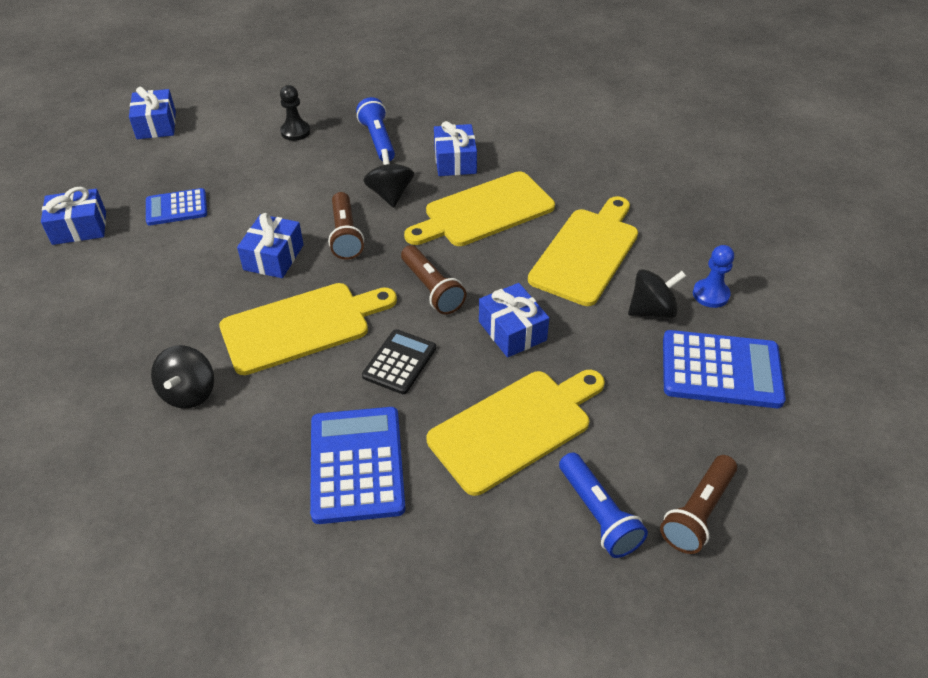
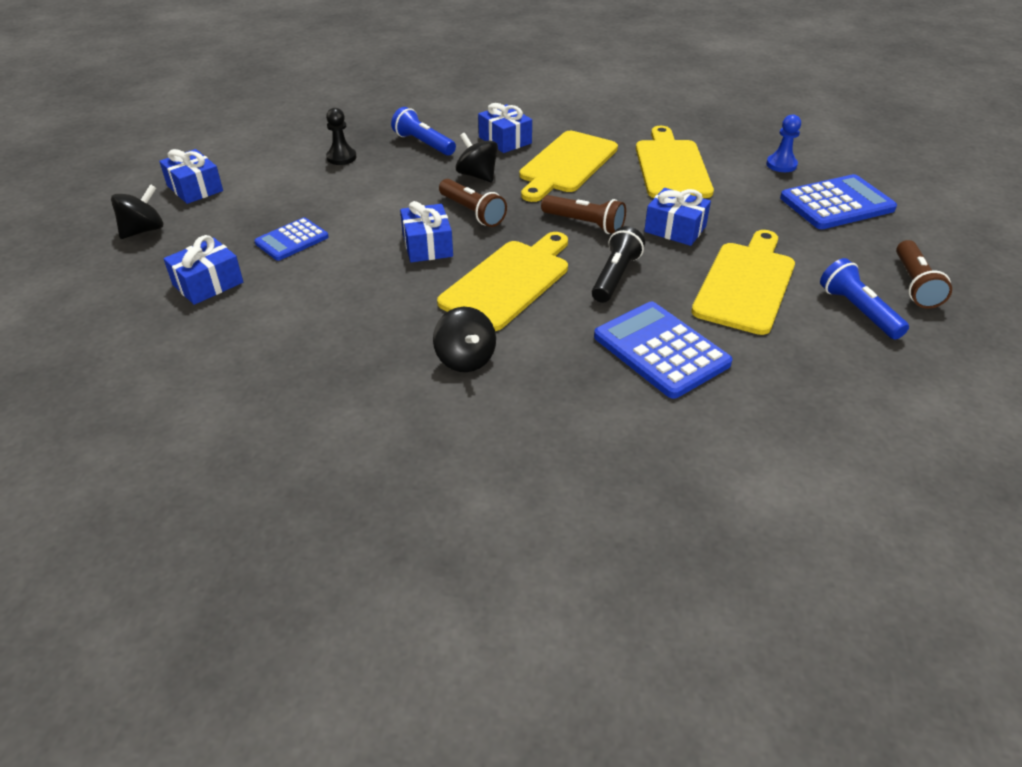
camera: 30 degrees left, 5 degrees down
black calculator [362,329,436,394] -> black flashlight [592,226,645,303]
blue flashlight [559,452,648,558] -> blue flashlight turned 150 degrees counterclockwise [820,258,909,339]
black spinning top [628,269,686,318] -> black spinning top moved to [111,184,163,239]

